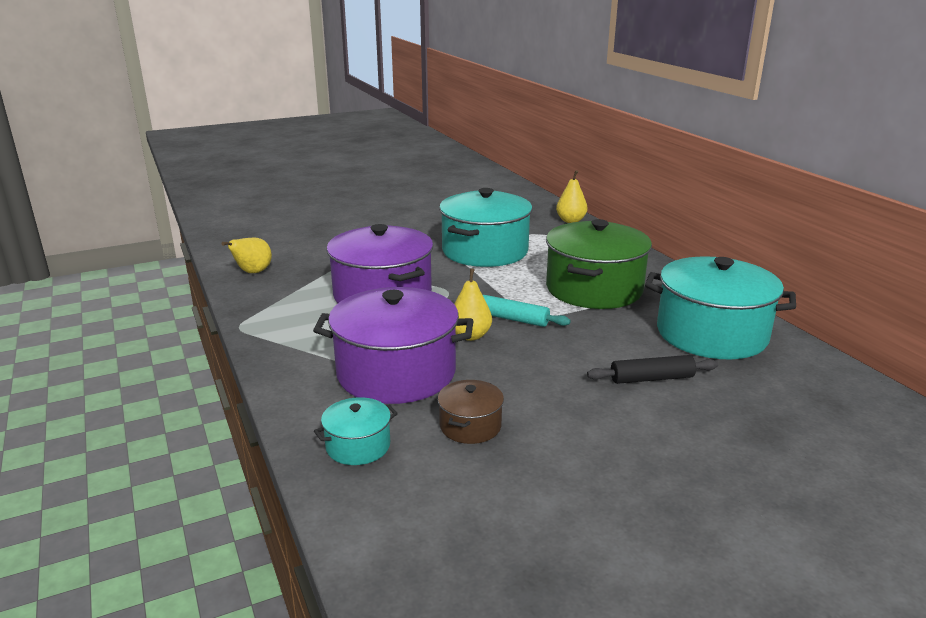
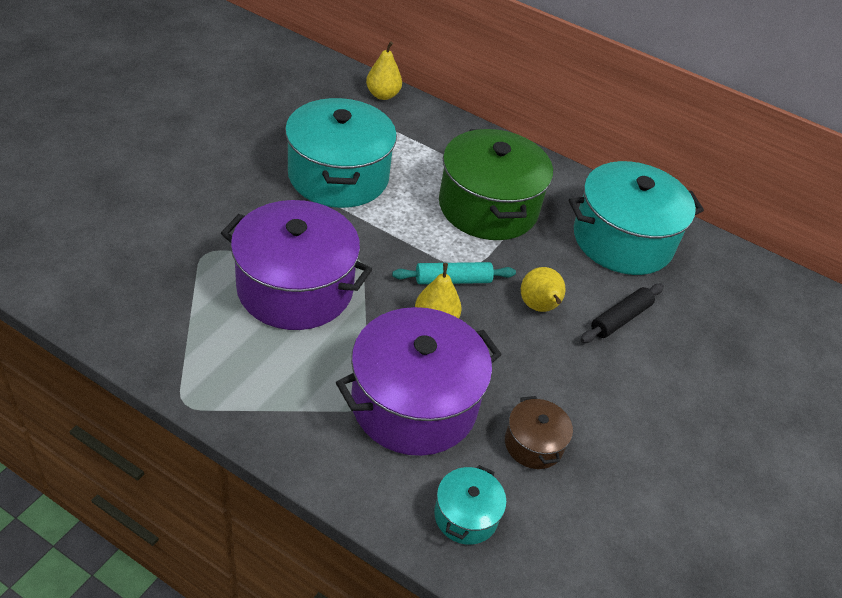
camera: 40 degrees left, 20 degrees up
yellow pear [222,238,272,273] -> yellow pear moved to [521,267,565,312]

